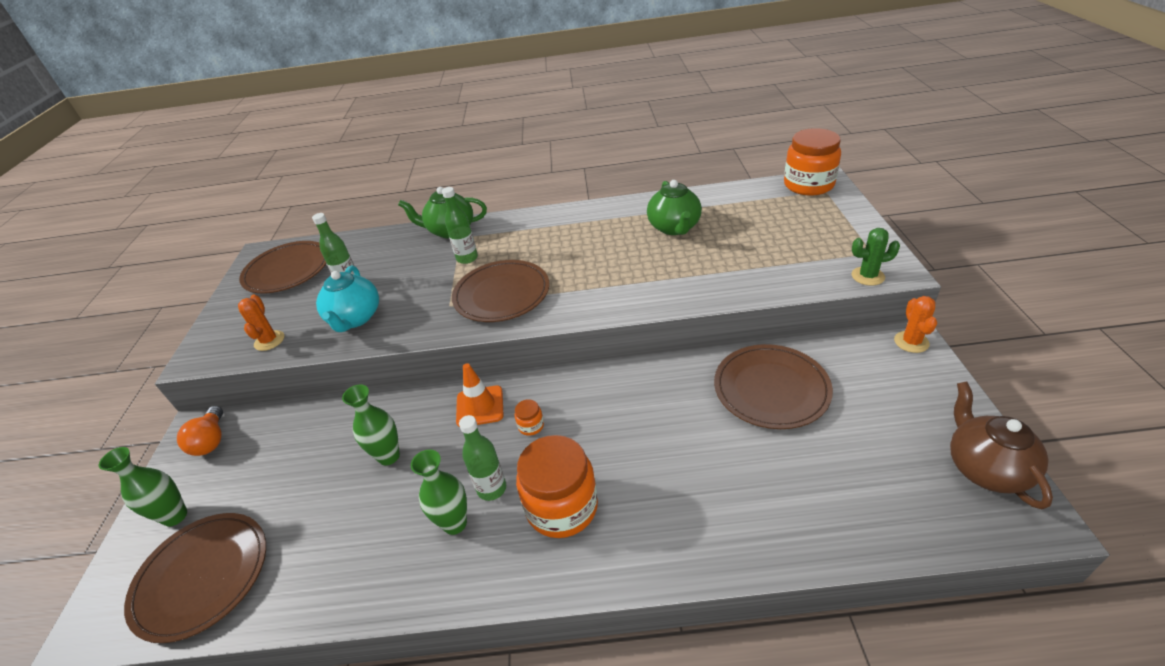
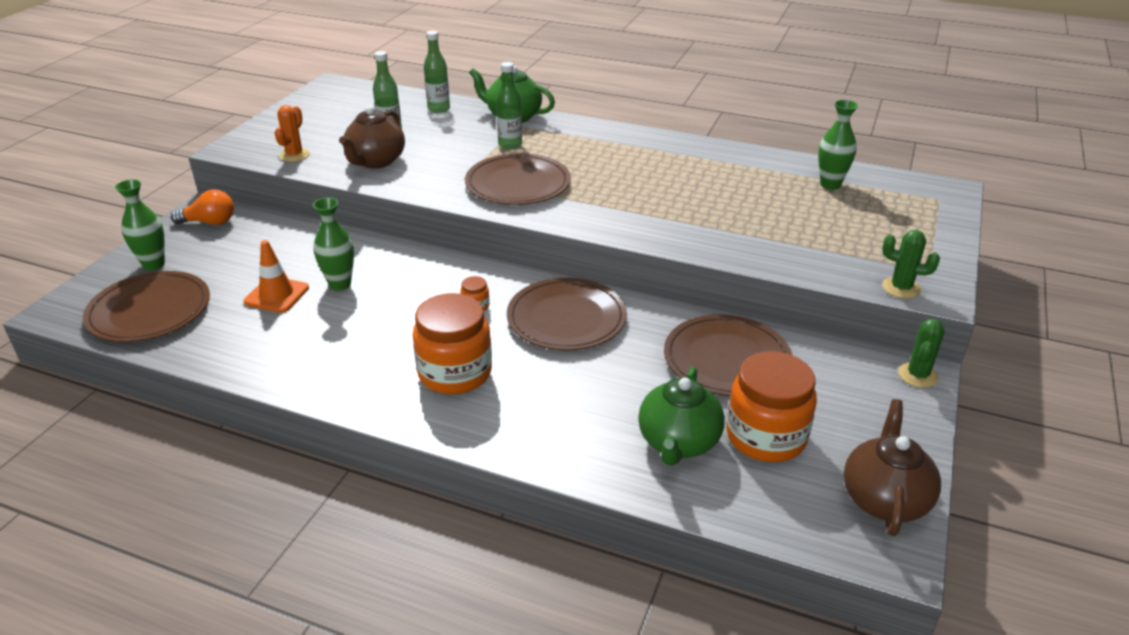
camera: 20 degrees right, 5 degrees down
orange light bulb [177,406,223,456] -> orange light bulb turned 105 degrees counterclockwise [171,189,234,225]
brown plate [239,241,326,294] -> brown plate moved to [507,278,627,350]
turquoise teapot [316,265,379,332] -> brown teapot [339,106,405,168]
green vase [411,450,467,535] -> green vase moved to [818,100,858,190]
orange traffic cone [456,363,504,427] -> orange traffic cone moved to [244,240,309,313]
green bottle [459,415,506,501] -> green bottle moved to [424,31,450,113]
green teapot [647,180,702,235] -> green teapot moved to [638,367,725,466]
orange jar [784,128,841,196] -> orange jar moved to [726,351,817,462]
orange cactus [894,296,937,353] -> green cactus [898,319,945,388]

